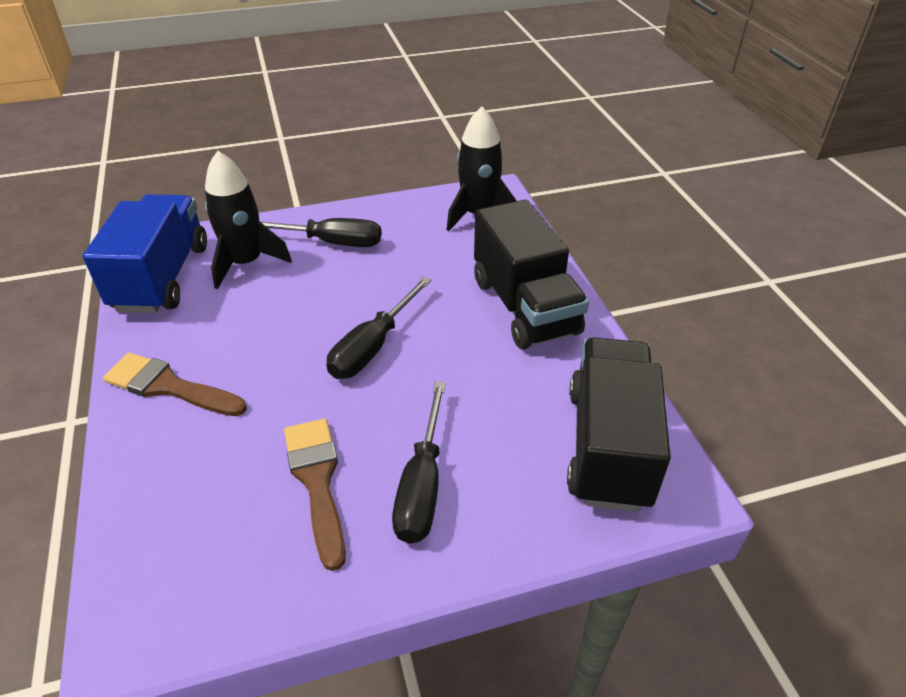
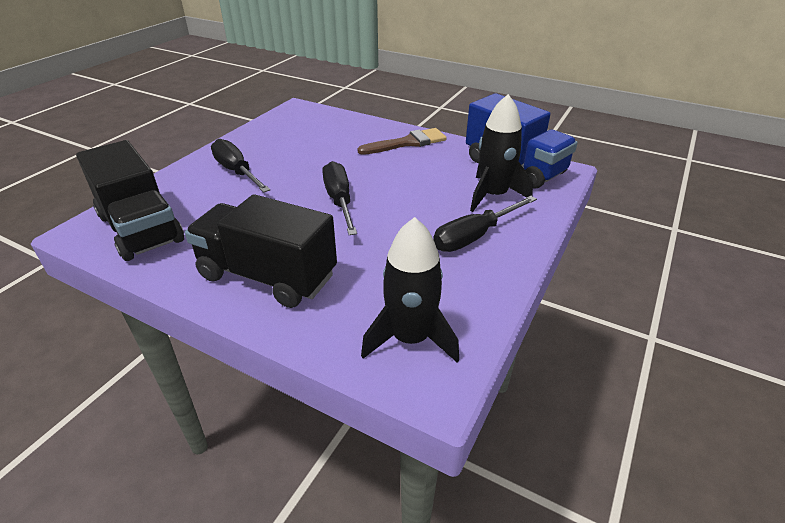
camera: 135 degrees right, 5 degrees down
brown brush [284,419,346,571] -> none

